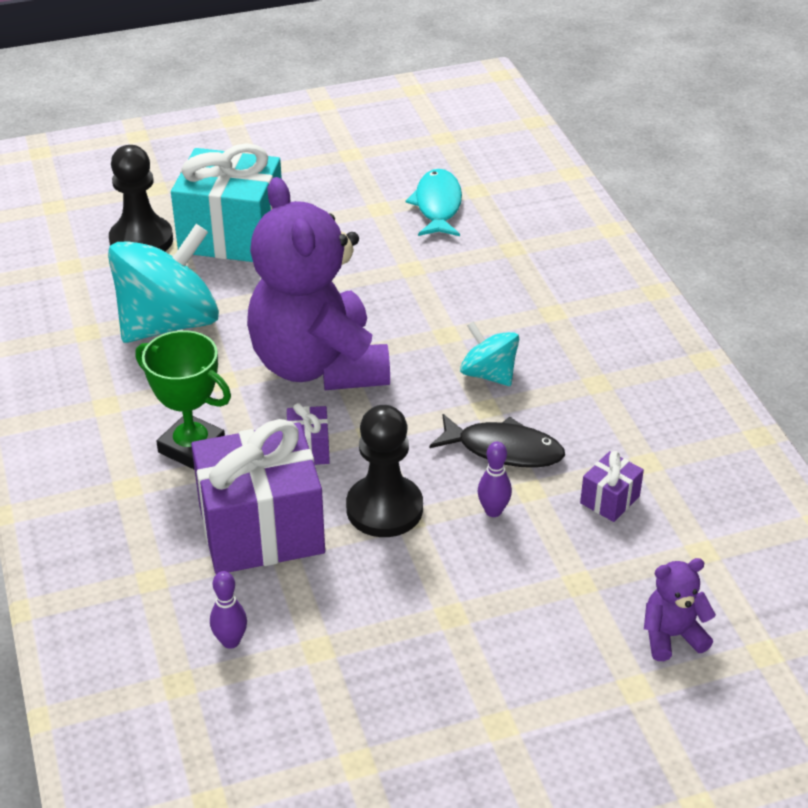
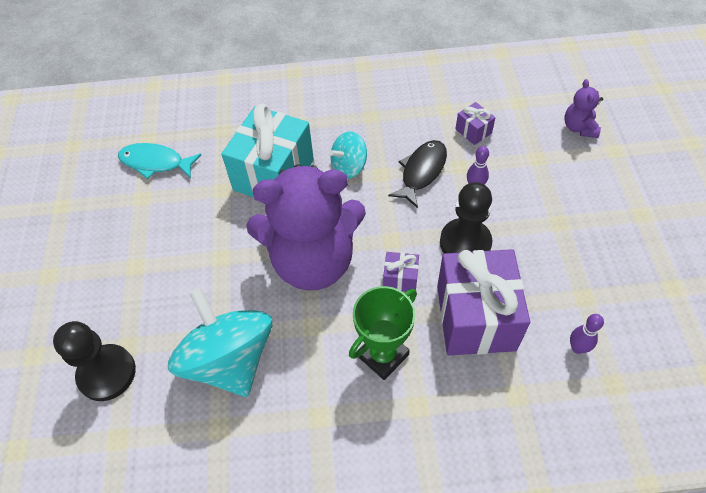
camera: 75 degrees left, 15 degrees up
turquoise gift [171,143,282,262] -> turquoise gift moved to [221,104,314,197]

